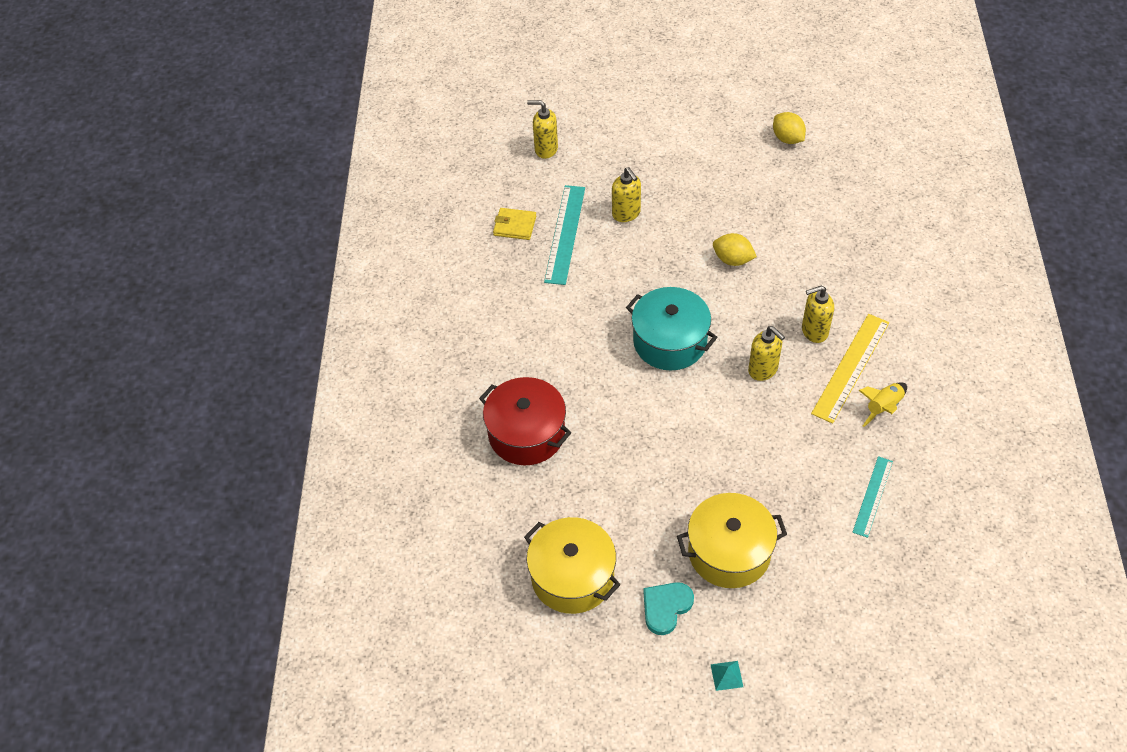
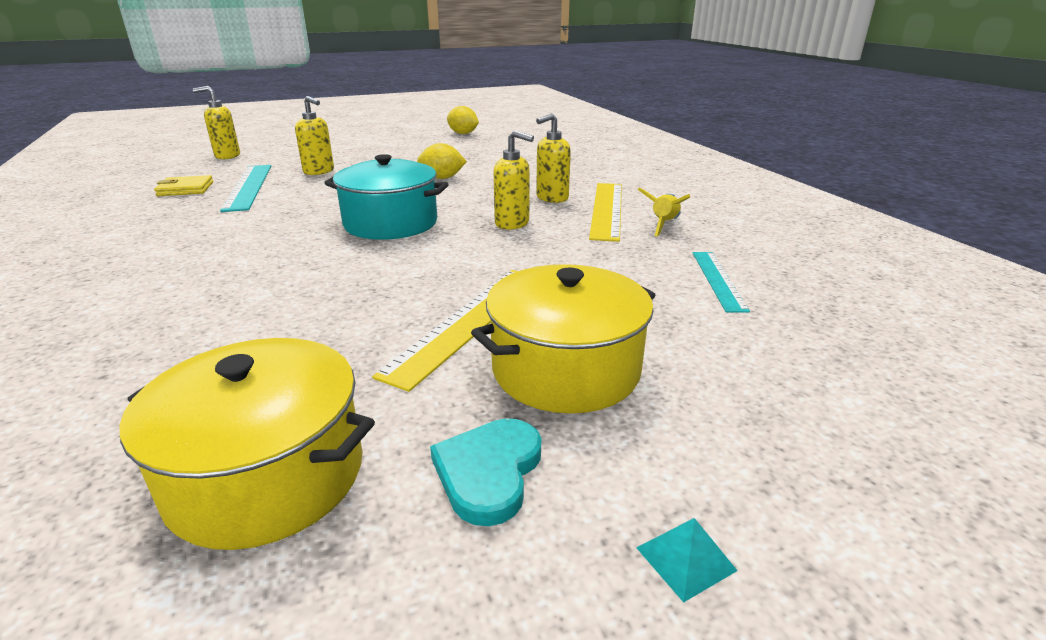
camera: 25 degrees left, 25 degrees down
red pot [479,377,571,465] -> none
none -> yellow ruler [372,270,518,392]

